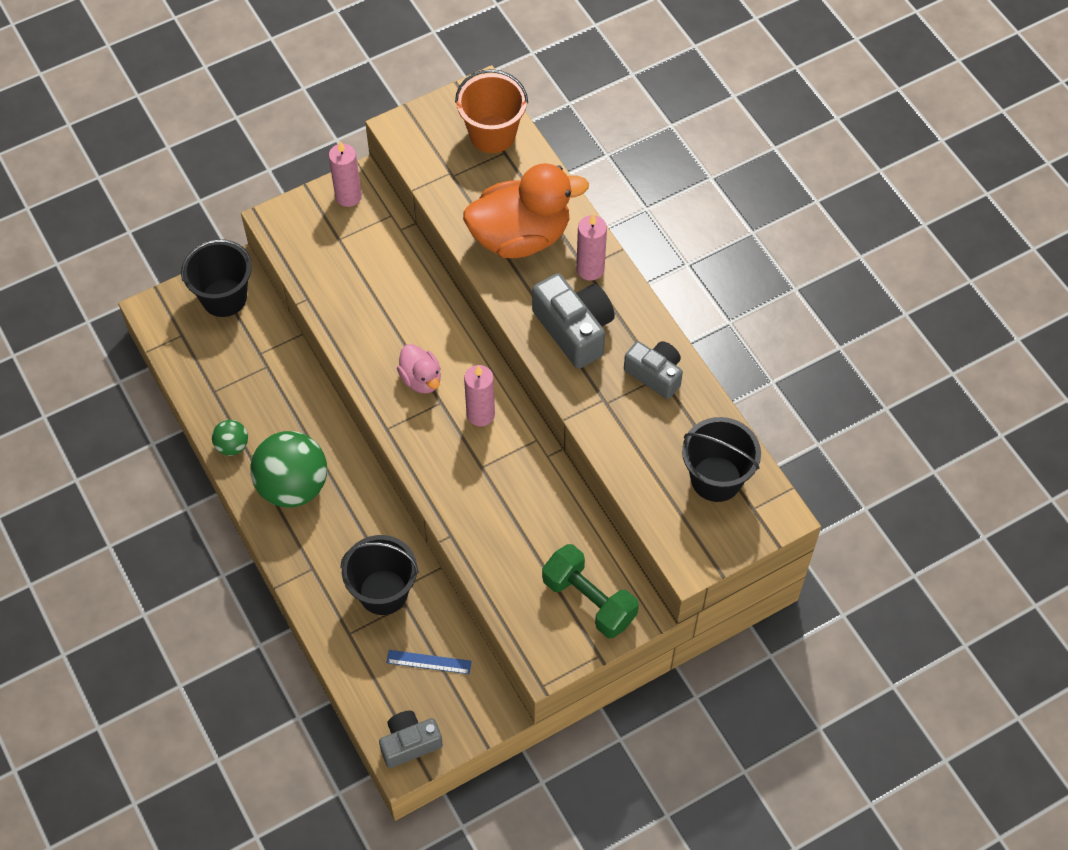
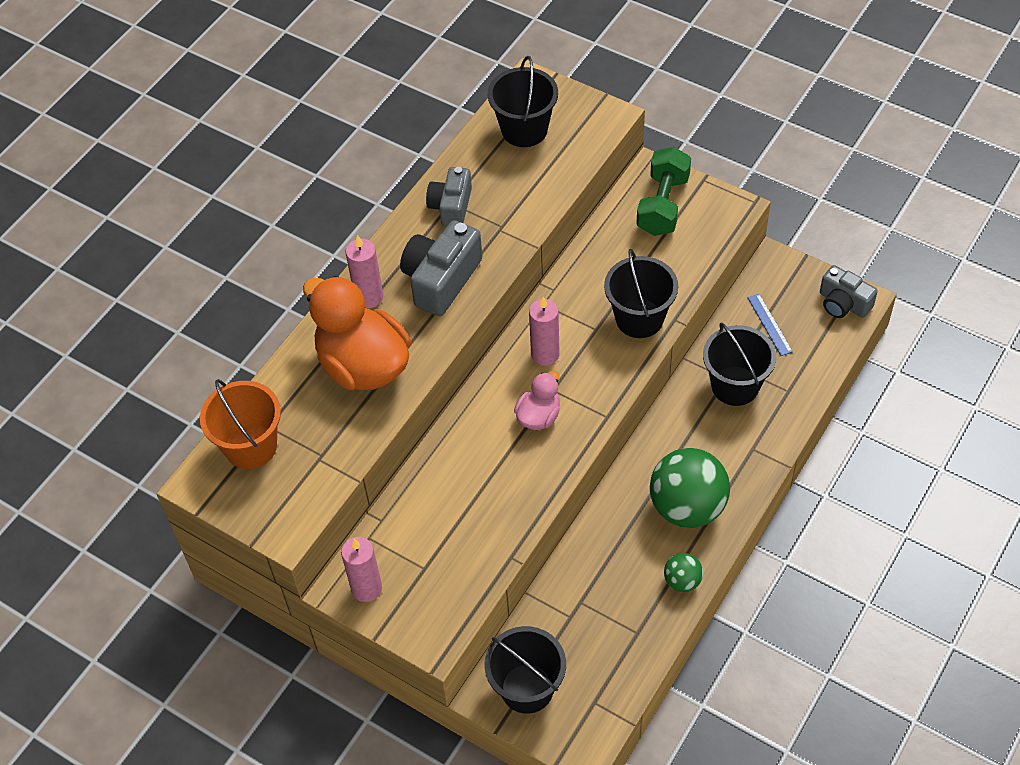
camera: 115 degrees left, 5 degrees down
none -> black bucket [604,249,678,338]

